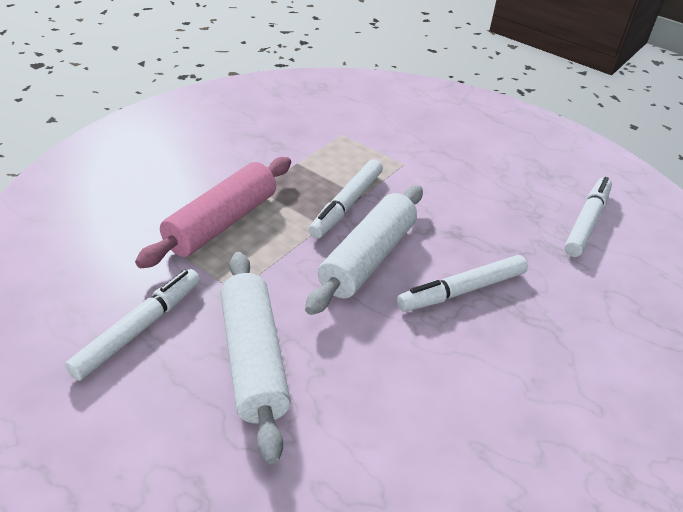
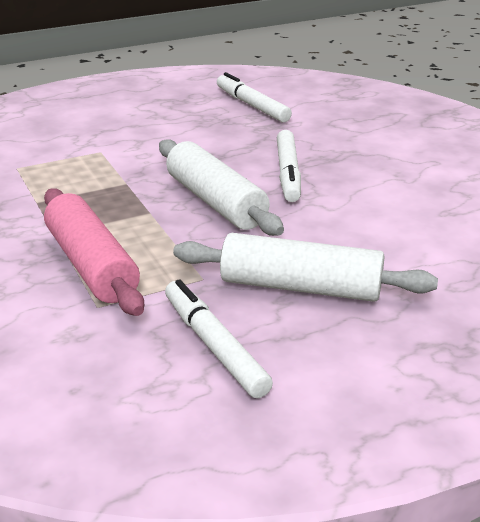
camera: 60 degrees left, 10 degrees down
white marker [309,159,383,239] -> none

